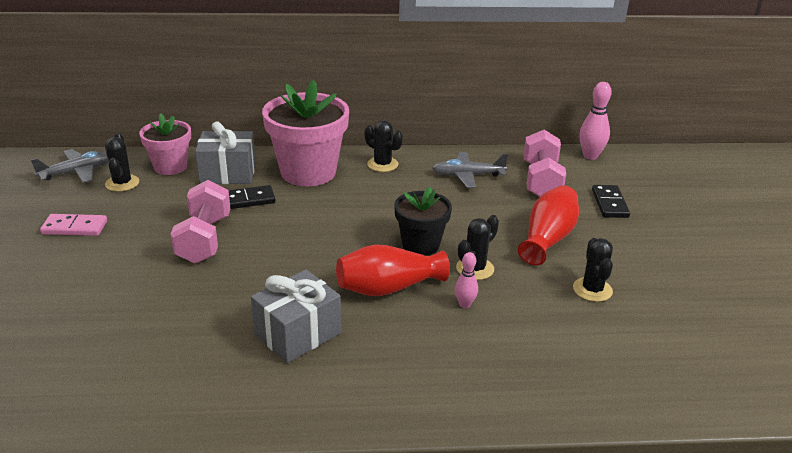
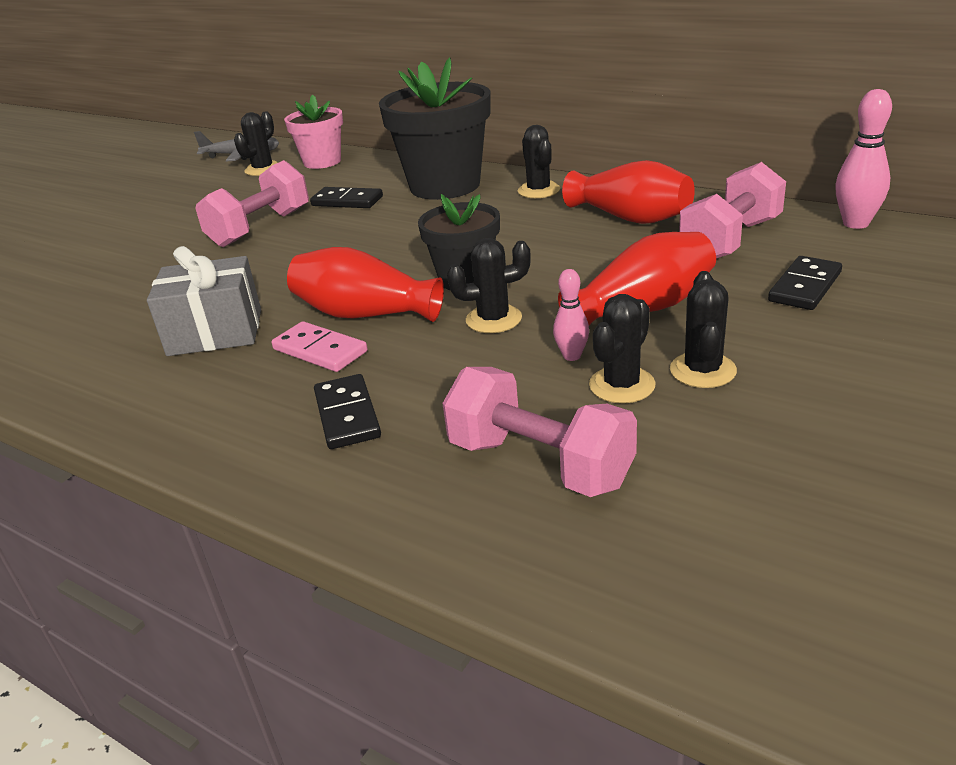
camera: 40 degrees right, 0 degrees up
pink domino [40,214,107,236] -> pink domino moved to [271,321,368,372]
grey gift [195,121,256,184] -> none
pink flower pot [262,80,349,186] -> black flower pot [379,57,491,200]
grey plane [432,152,508,188] -> red vase [562,160,695,224]
pink bowling pin [455,252,478,308] -> pink bowling pin moved to [553,269,589,361]
none -> black domino [314,374,381,449]
none -> pink dumbbell [442,367,637,497]
none -> black cactus [670,271,737,388]

